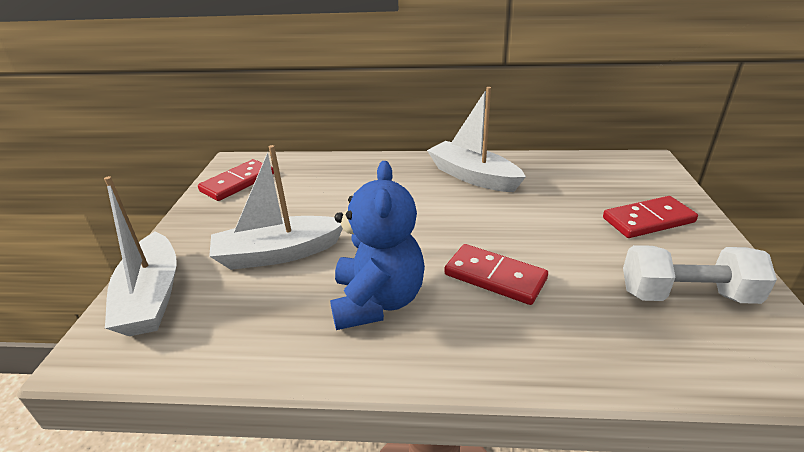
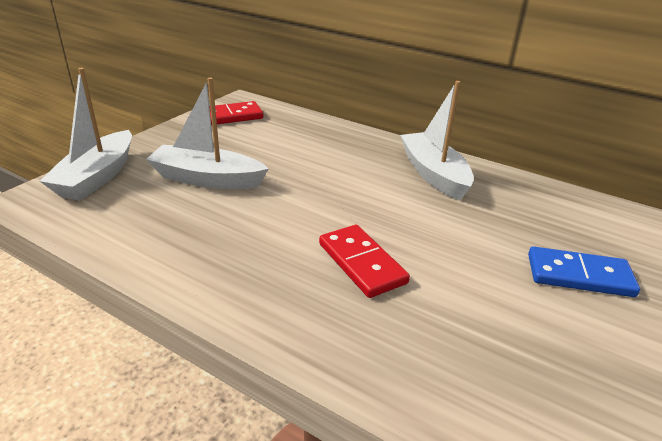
camera: 25 degrees right, 0 degrees up
blue teddy bear [330,161,425,330] -> none
red domino [603,196,698,238] -> blue domino [528,246,640,297]
white dumbbell [623,245,777,304] -> none

